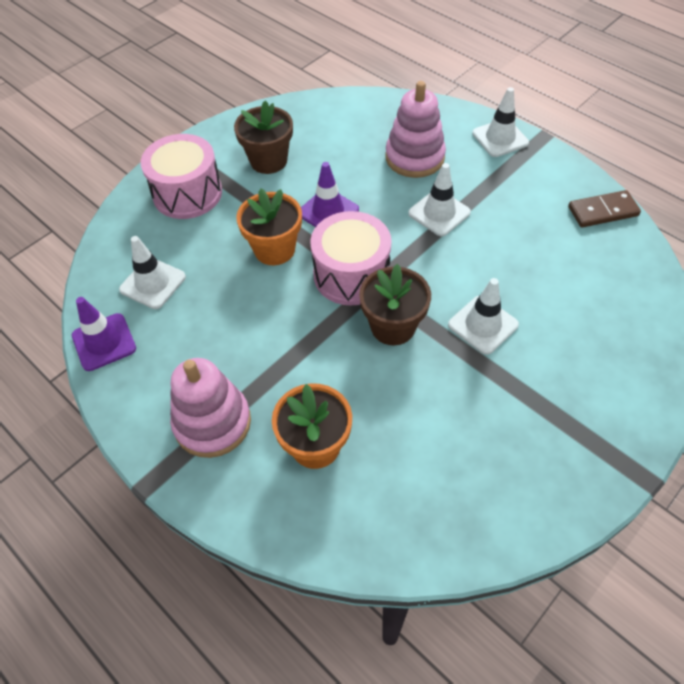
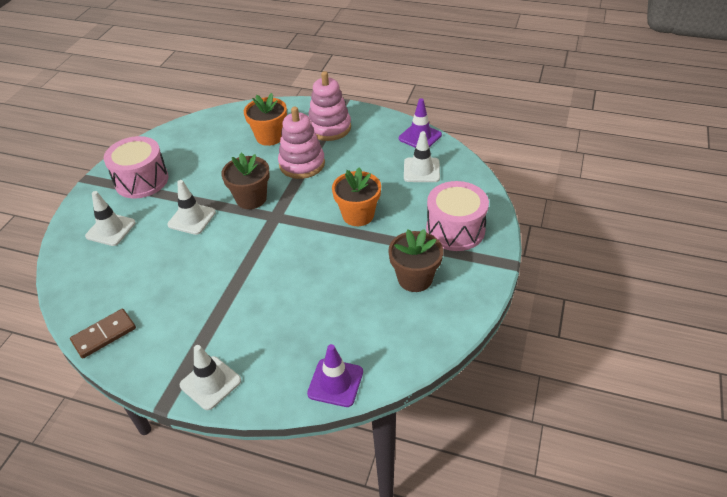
camera: 155 degrees right, 10 degrees down
purple traffic cone [301,162,359,227] -> purple traffic cone moved to [307,344,363,407]
pink drum [310,211,391,306] -> pink drum moved to [104,136,169,198]
pink stacking toy [385,81,446,178] -> pink stacking toy moved to [278,107,325,179]
white traffic cone [408,163,471,236] -> white traffic cone moved to [85,191,136,246]

